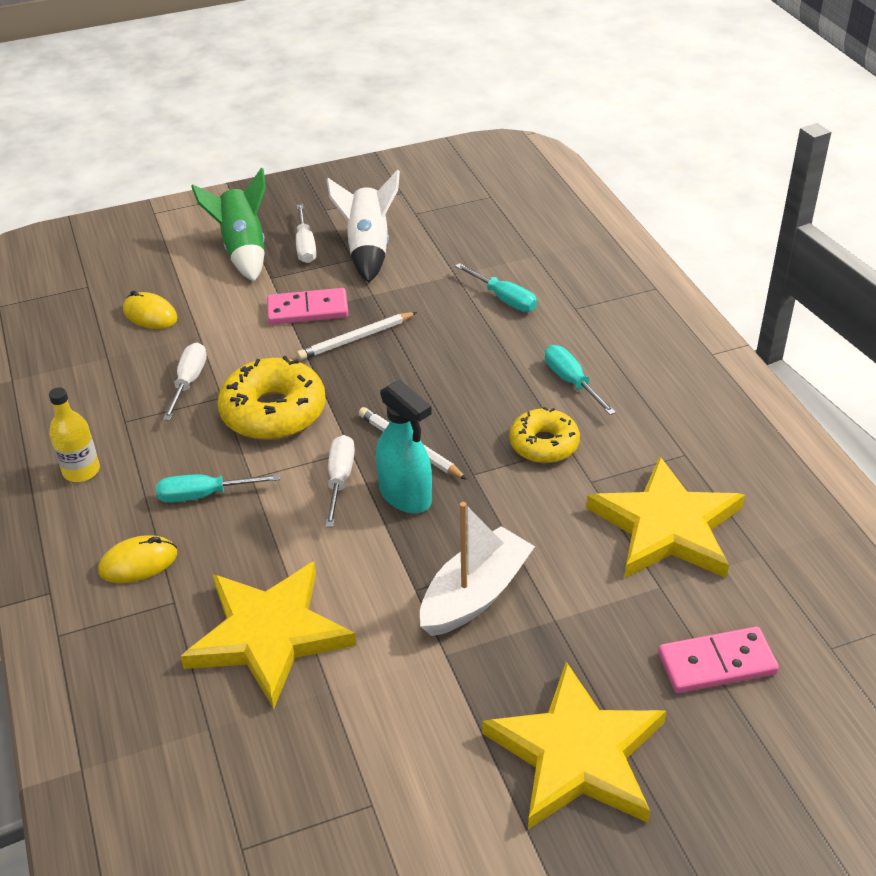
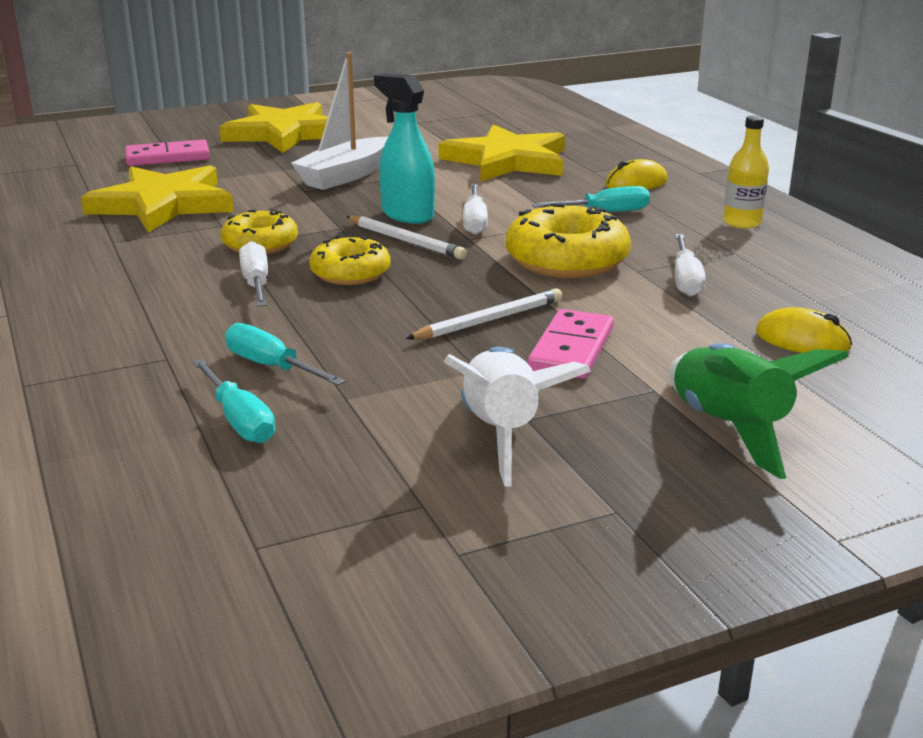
camera: 175 degrees right, 15 degrees down
pink domino [267,288,348,325] -> pink domino turned 60 degrees counterclockwise [528,309,614,379]
white screwdriver [296,204,317,263] -> white screwdriver moved to [239,241,268,307]
turquoise screwdriver [545,345,616,415] -> turquoise screwdriver moved to [192,359,275,443]
none -> yellow donut [309,236,391,285]

